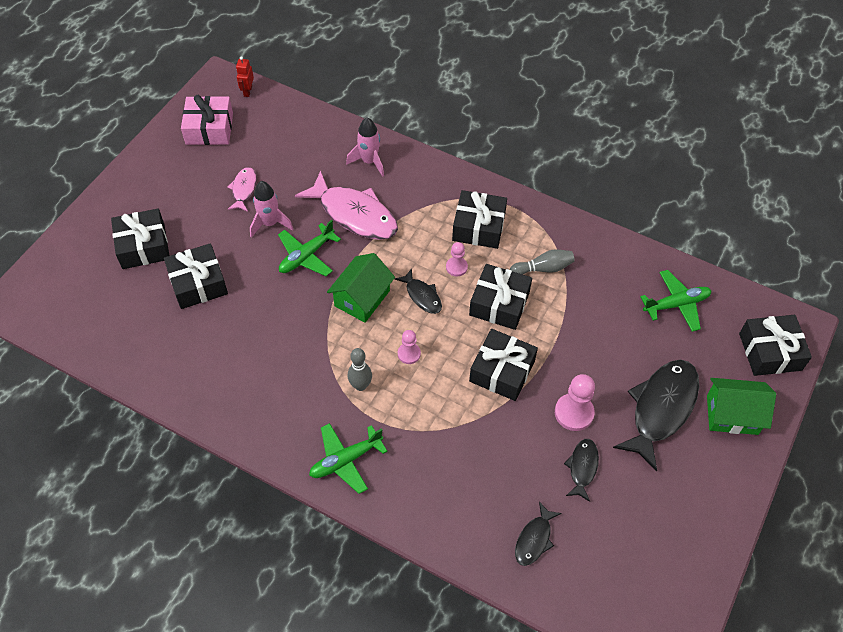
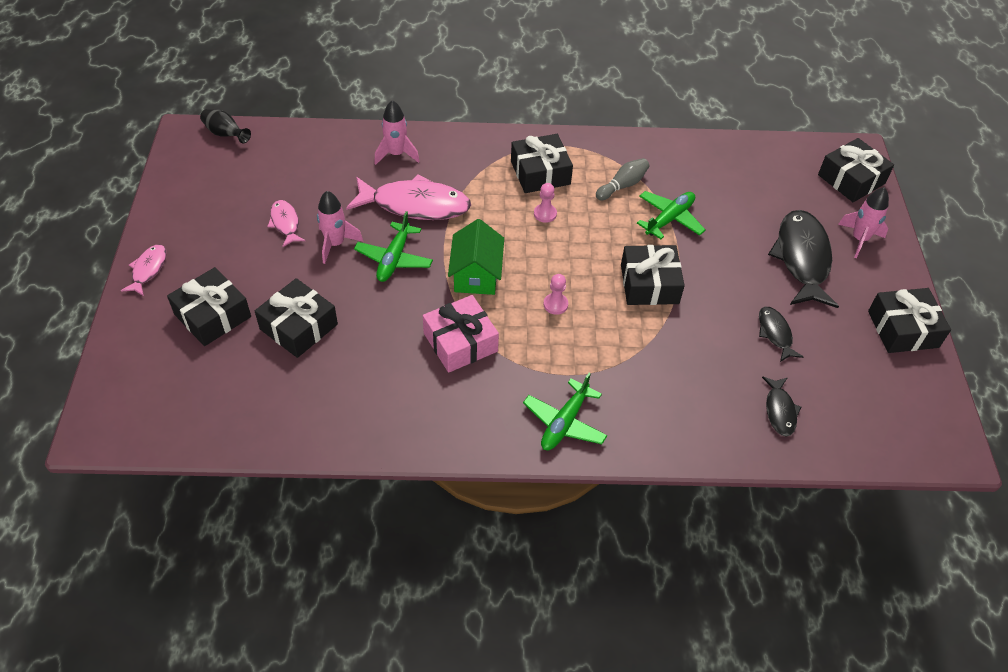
camera: 30 degrees left, 5 degrees down
pink gift [181,95,233,145] -> pink gift moved to [423,295,499,373]
red robot [236,56,254,97] -> black vase [200,109,251,144]
grey bowling pin [348,348,372,391] -> none
black fish [395,268,442,314] -> none
black gift [469,264,532,330] -> black gift moved to [868,288,951,353]
pink pawn [555,374,595,431] -> none
green plane [640,270,712,332] -> green plane moved to [637,191,705,239]
green house [707,378,776,435] -> pink rocket [838,187,889,258]
none -> pink fish [121,245,166,296]

